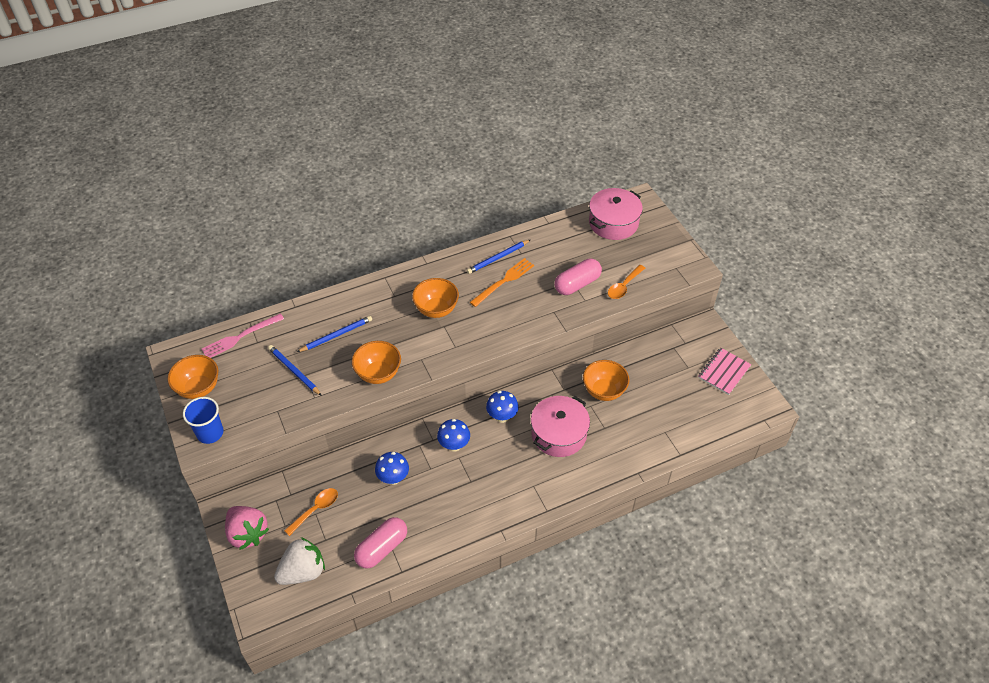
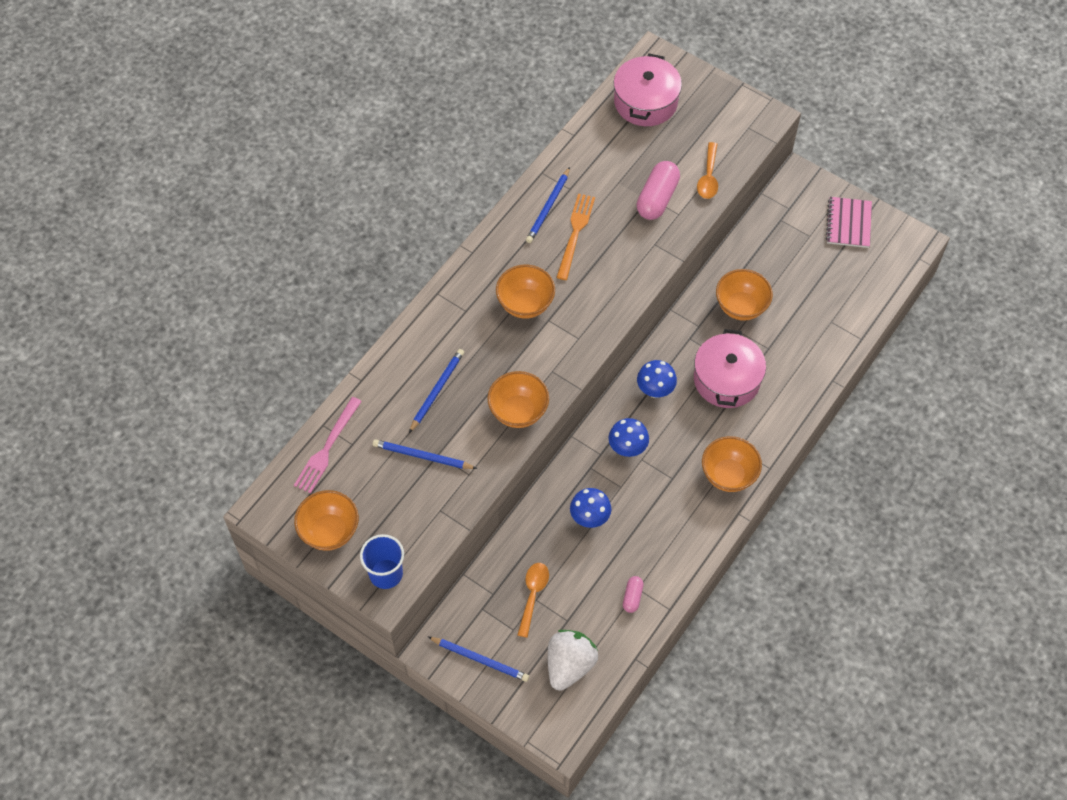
camera: 30 degrees left, 10 degrees up
pink strawberry [225,506,269,550] -> blue pencil [428,637,529,682]
pink capsule [354,517,407,569] -> pink capsule [623,576,643,613], size x0.52
none -> orange bowl [702,436,762,492]

